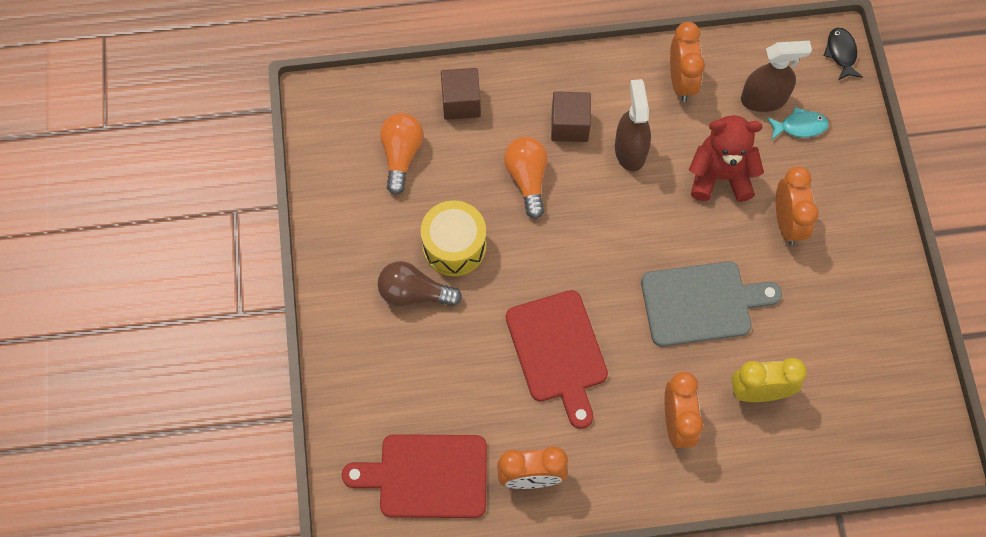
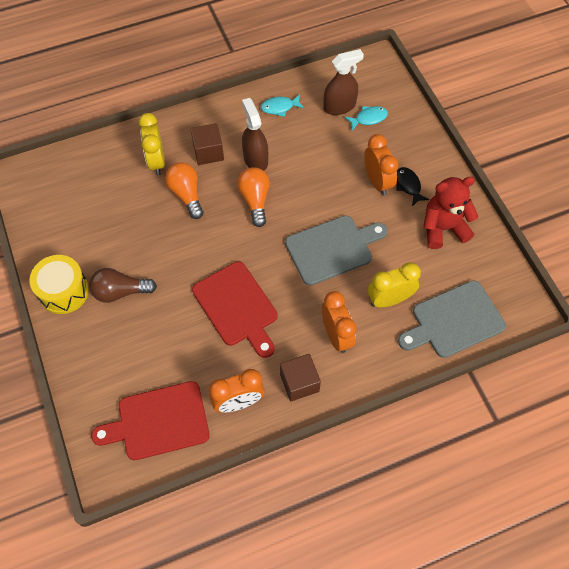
camera: 15 degrees left, 5 degrees down
orange light bulb [380,113,423,195] -> orange light bulb moved to [237,167,270,227]
yellow drum [420,200,486,276] -> yellow drum moved to [29,255,89,314]
brown cube [441,68,481,120] -> brown cube moved to [280,354,321,402]
orange clock [670,22,705,102] -> turquoise fish [261,94,304,117]
red teddy bear [689,115,764,202] -> red teddy bear moved to [423,177,479,249]
black fish [824,28,863,80] -> black fish moved to [396,167,429,206]
none -> yellow clock [139,113,165,175]
none -> grey cutting board [398,281,506,358]

